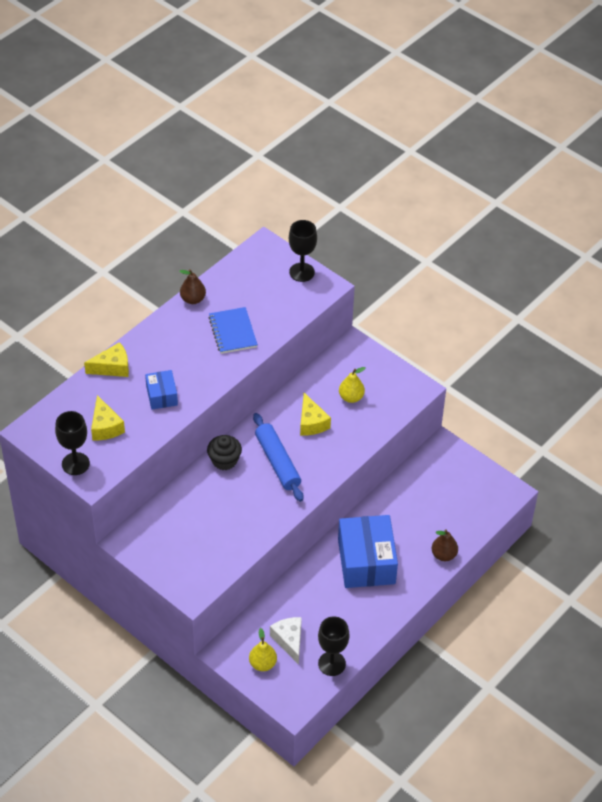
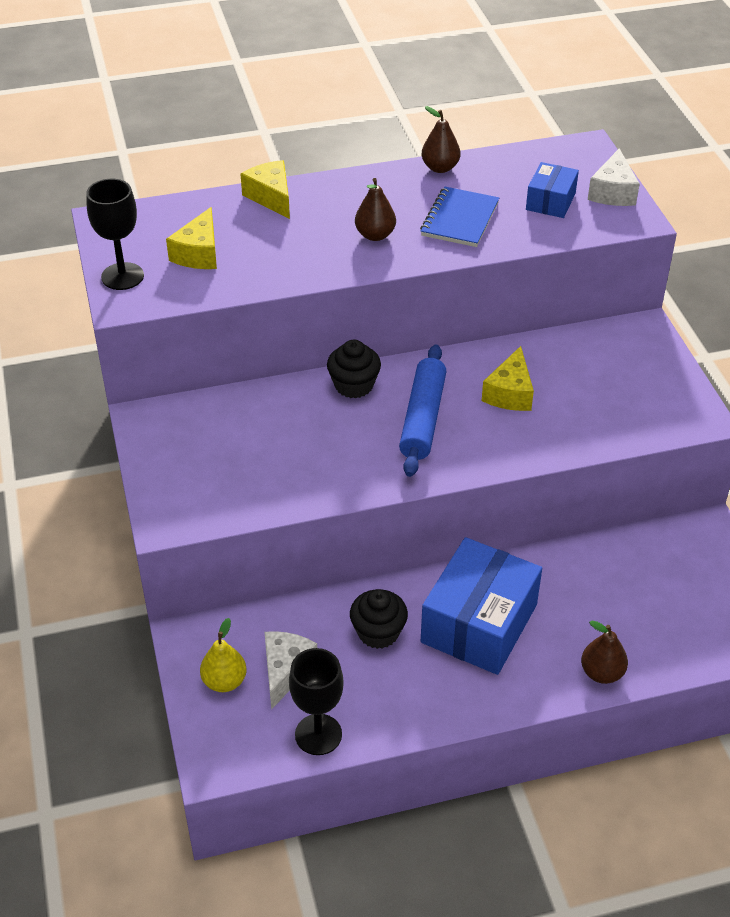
camera: 35 degrees right, 5 degrees down
yellow cheese [84,342,129,377] -> yellow cheese turned 135 degrees counterclockwise [241,160,290,219]
blue box [145,370,178,410] -> blue box moved to [526,162,579,218]
black goblet [289,220,317,282] -> white cheese [588,148,640,206]
yellow pear [339,367,365,403] -> none
none -> black cupcake [350,589,408,649]
none -> brown pear [355,178,396,241]

